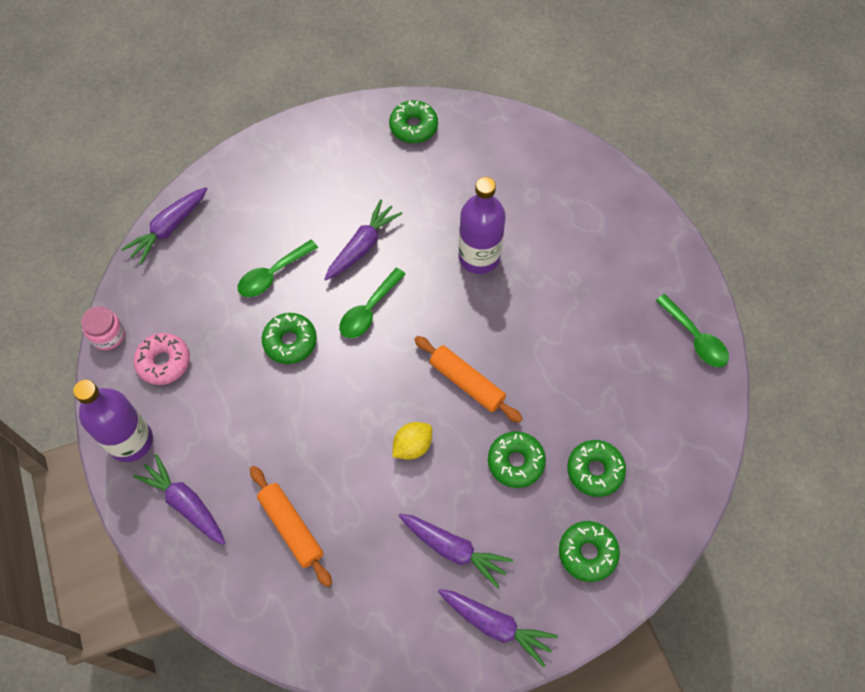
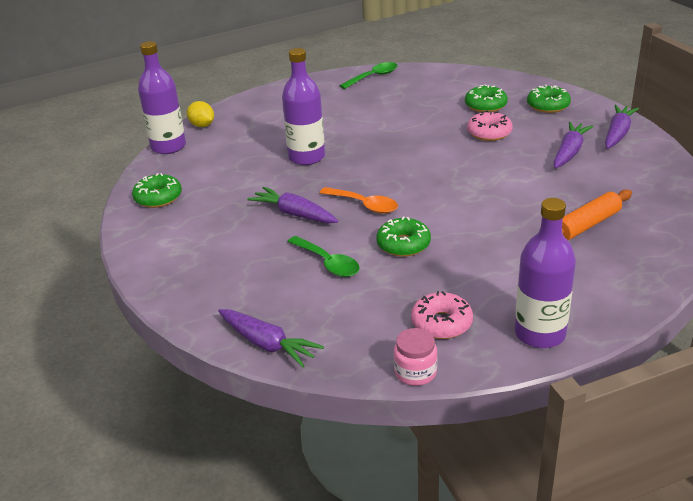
camera: 90 degrees left, 30 degrees down
purple carrot [133,454,226,545] -> none
green spoon [339,268,406,338] -> orange spoon [320,187,398,214]
yellow lemon [392,422,432,460] -> yellow lemon moved to [187,101,214,127]
orange rolling pin [414,336,523,423] -> none
green donut [488,431,546,488] -> pink donut [467,111,513,141]
none -> purple bottle [138,41,186,154]

